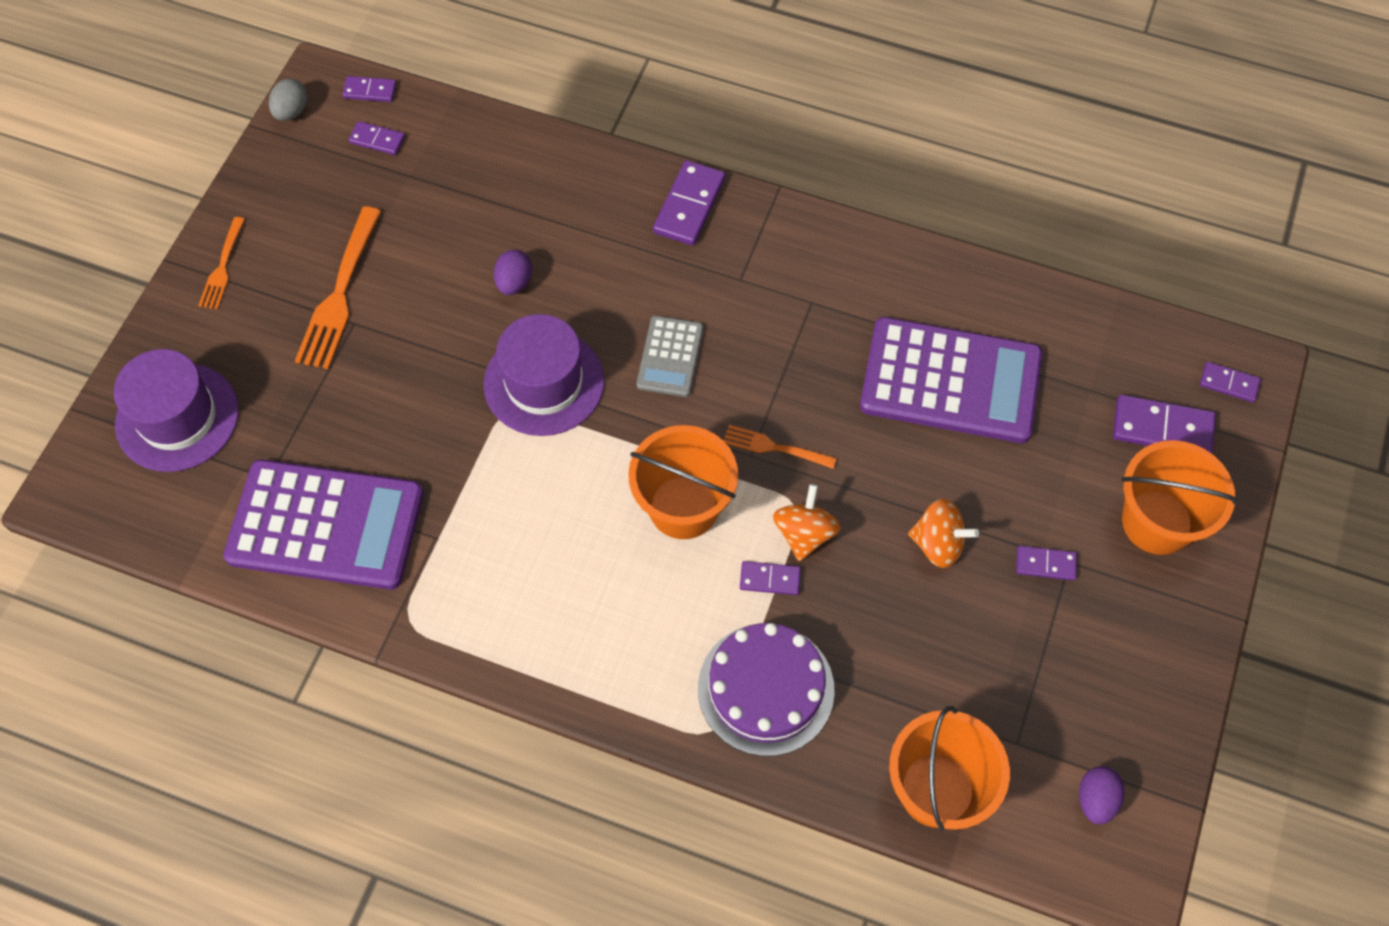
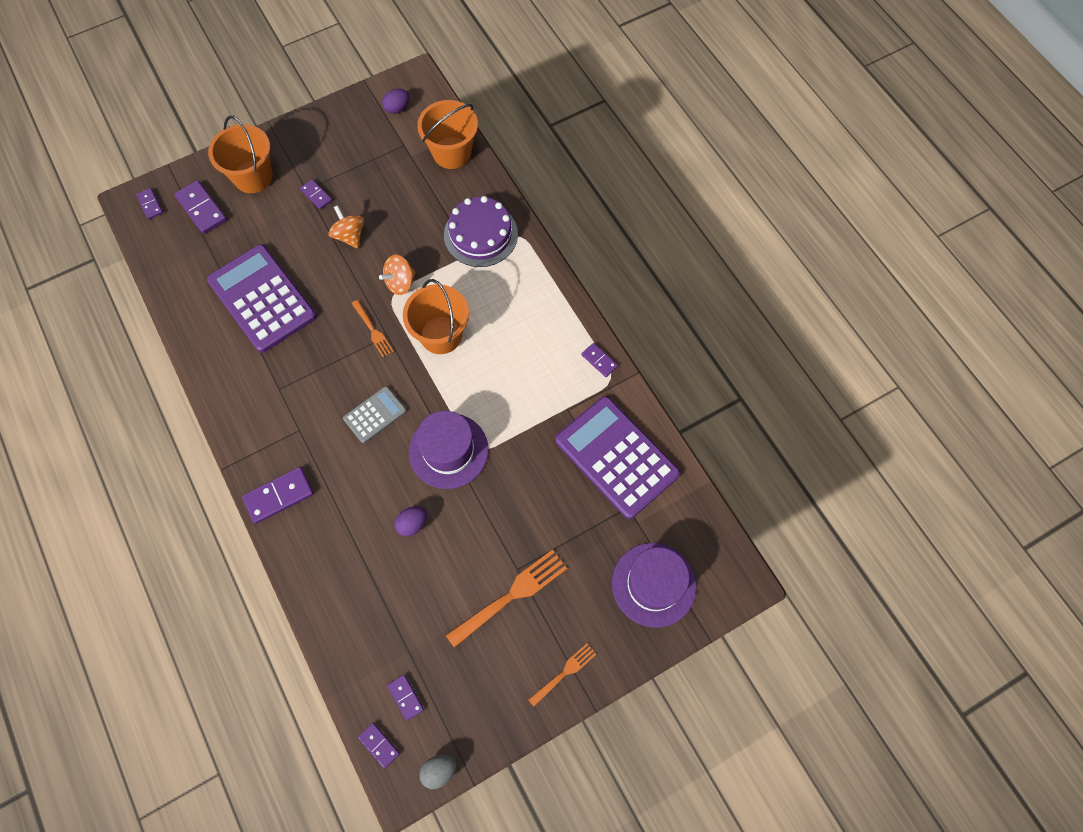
camera: 140 degrees left, 5 degrees up
purple domino [740,561,801,595] -> purple domino moved to [581,343,618,377]

